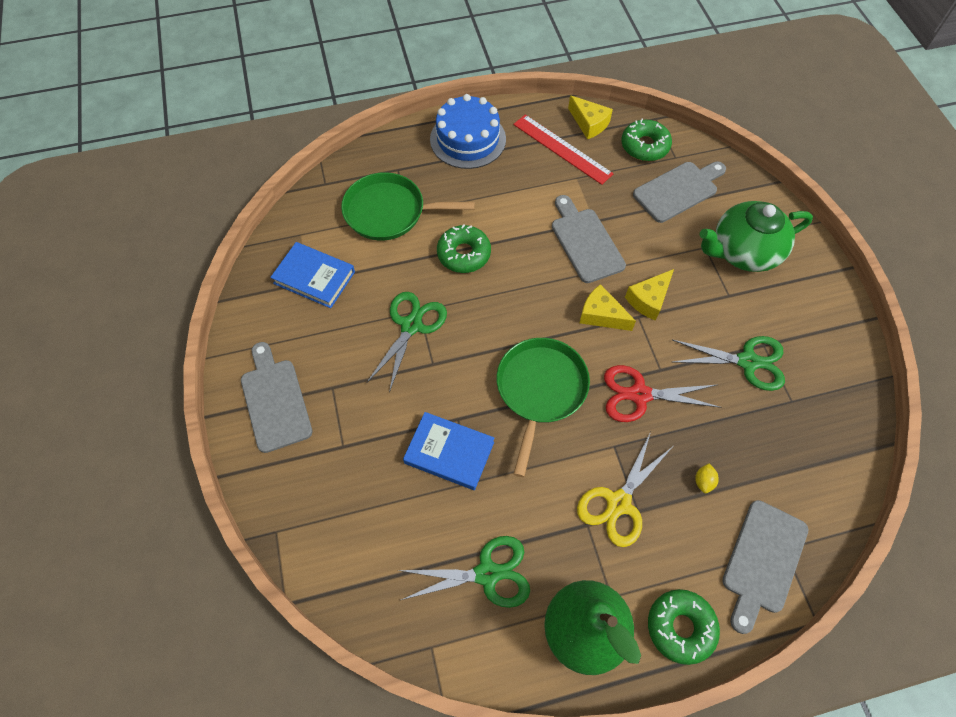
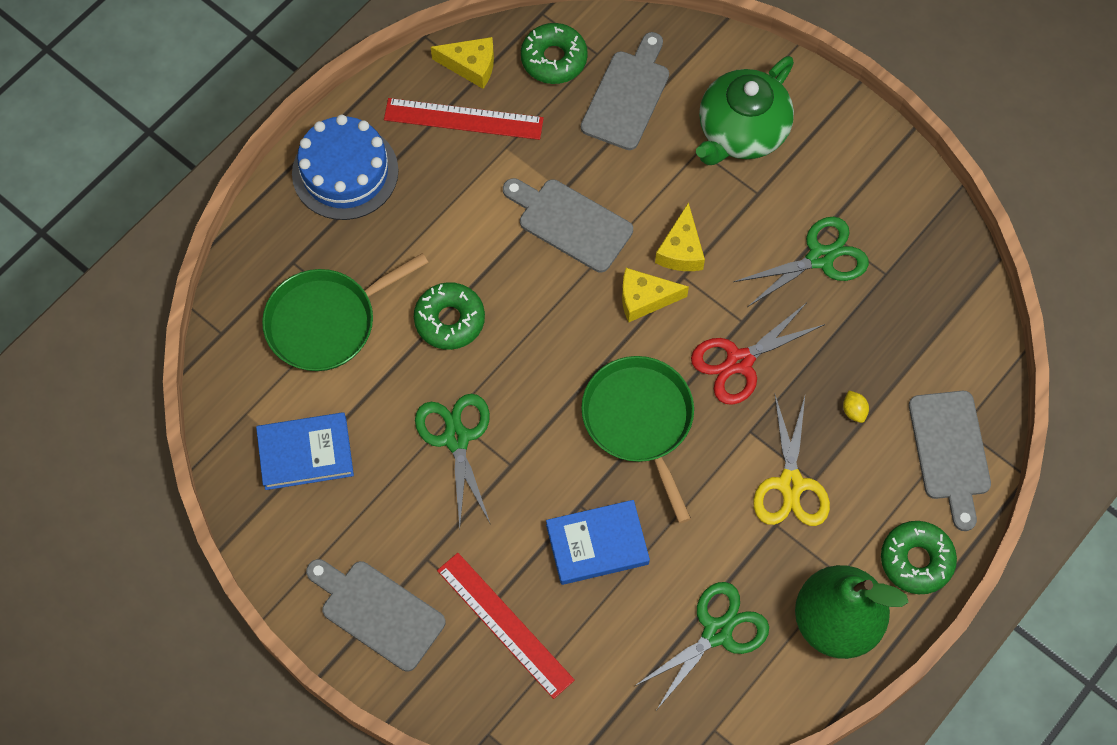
camera: 35 degrees left, 5 degrees up
none -> red ruler [437,553,575,699]

